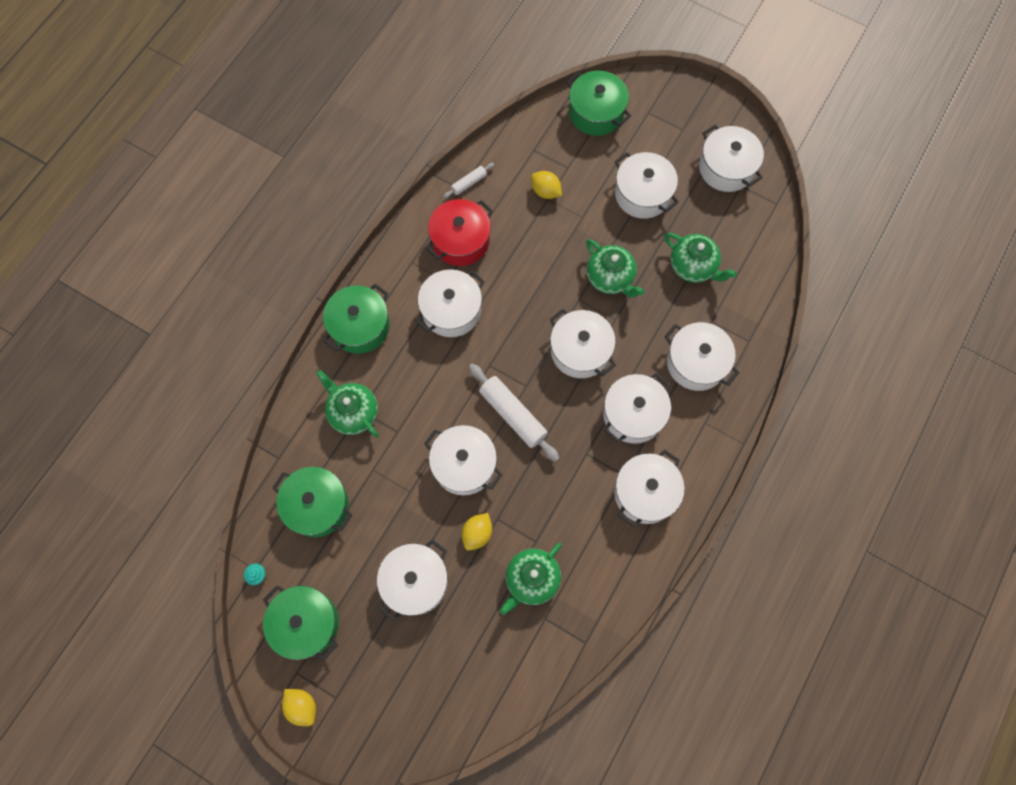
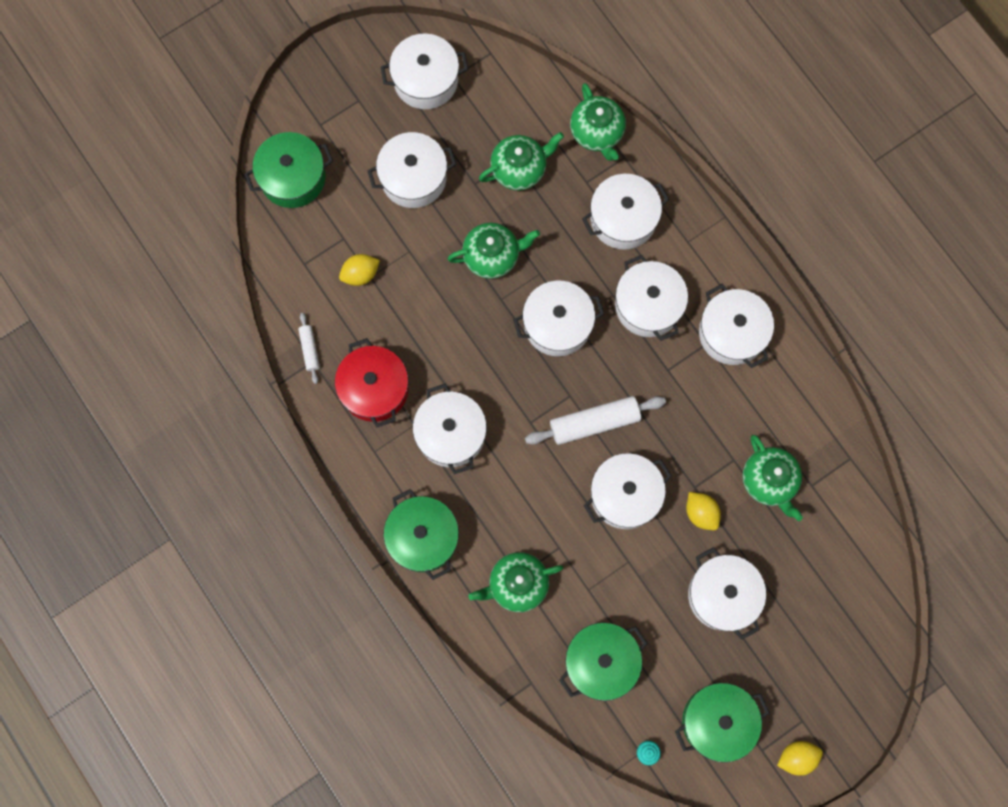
camera: 65 degrees left, 5 degrees up
none -> green teapot [570,83,626,161]

